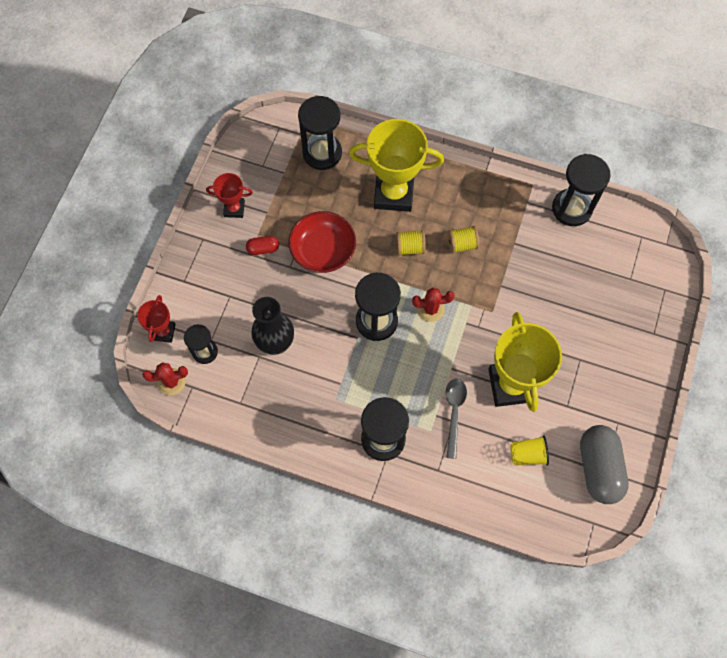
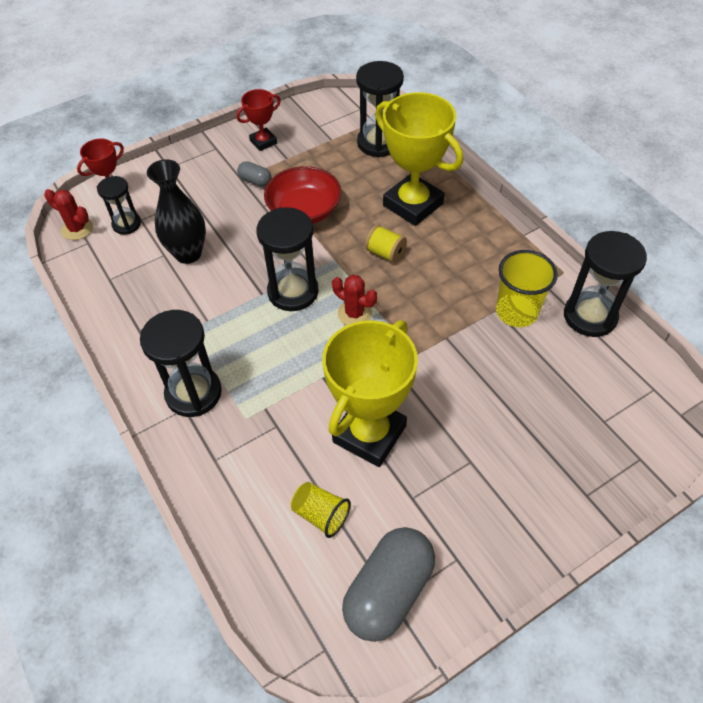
camera: 40 degrees right, 15 degrees down
red trophy [206,173,253,218] -> red trophy turned 75 degrees counterclockwise [236,89,281,151]
red capsule [246,236,279,255] -> grey capsule [237,161,272,187]
grey spoon [445,379,467,459] -> none
yellow spool [447,226,479,253] -> none
none -> yellow cup [496,250,558,327]

